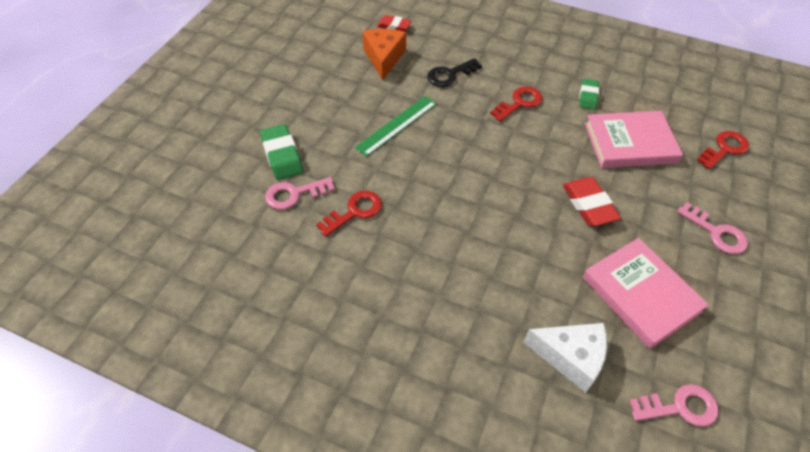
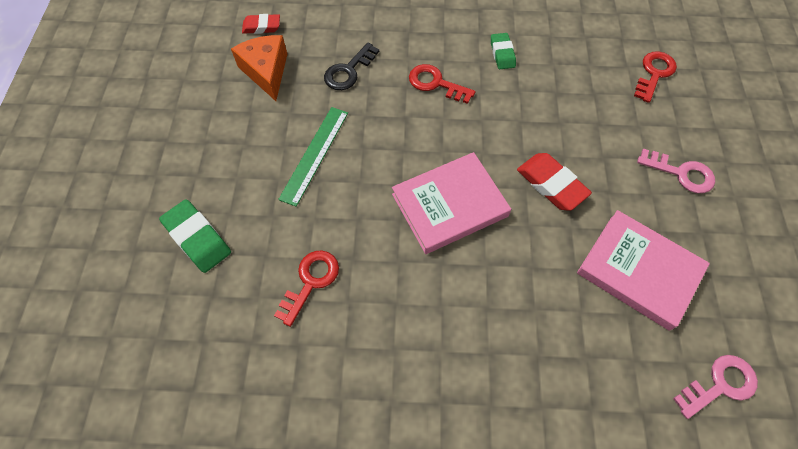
camera: 20 degrees left, 10 degrees up
pink key [265,177,335,210] -> none
red key [490,86,542,121] -> red key turned 90 degrees counterclockwise [409,64,476,104]
white cheese [523,323,607,393] -> none
pink book [585,111,683,168] -> pink book moved to [392,152,511,254]

